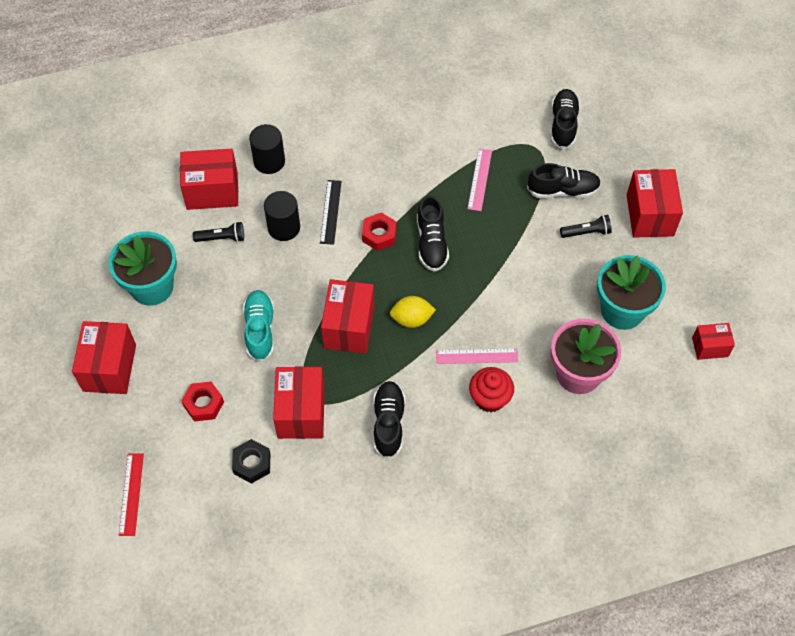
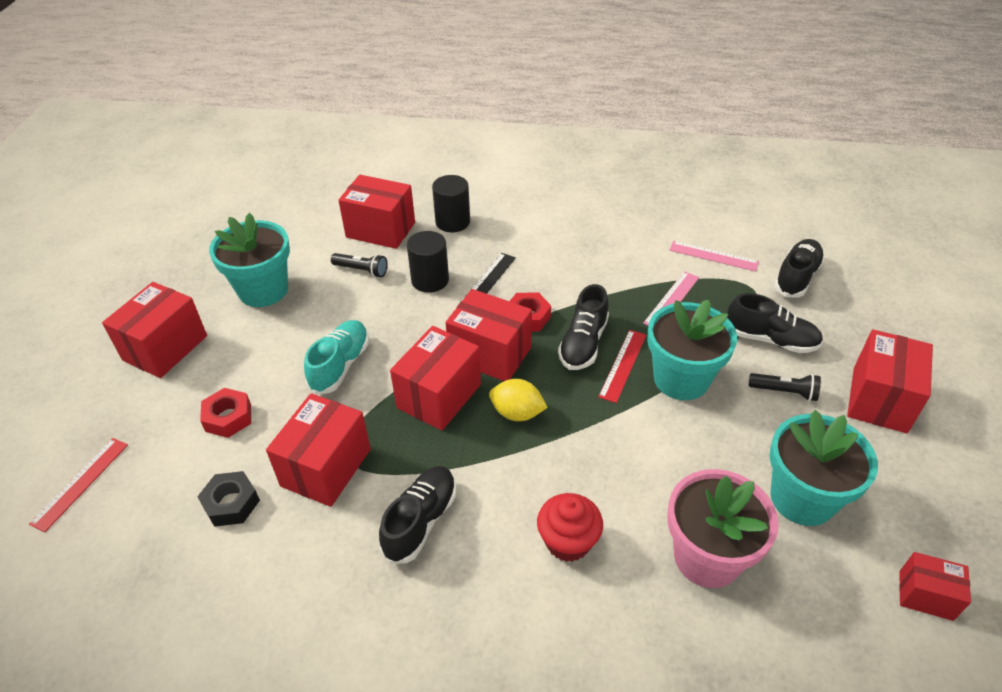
camera: 25 degrees right, 15 degrees down
pink ruler [436,348,518,364] -> pink ruler moved to [669,241,759,272]
none -> red box [445,289,532,381]
none -> red ruler [598,330,646,403]
none -> turquoise flower pot [647,300,737,400]

